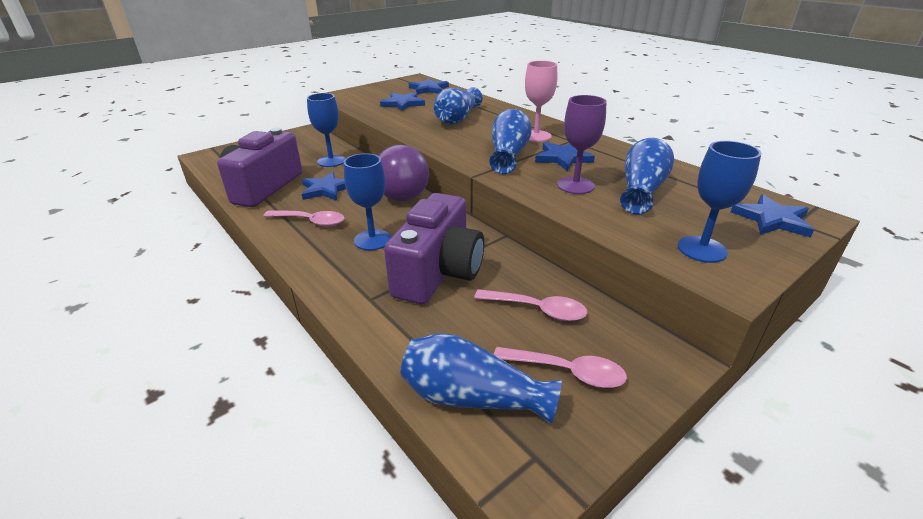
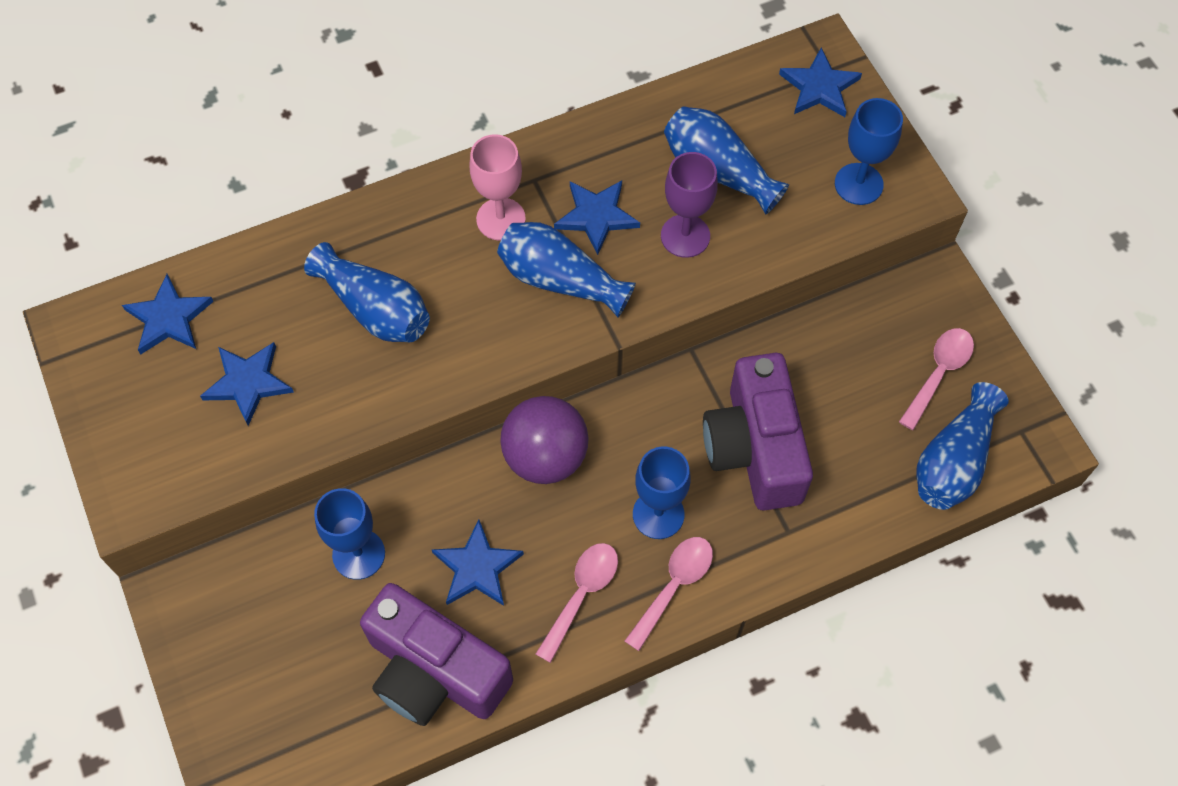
camera: 75 degrees left, 30 degrees up
purple camera [384,193,484,304] -> purple camera turned 135 degrees counterclockwise [703,353,813,511]
pink spoon [474,289,587,321] -> pink spoon moved to [625,537,713,651]

